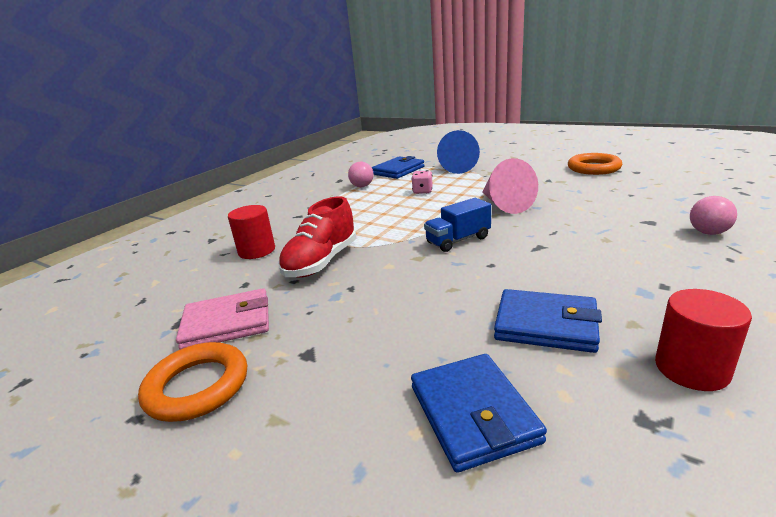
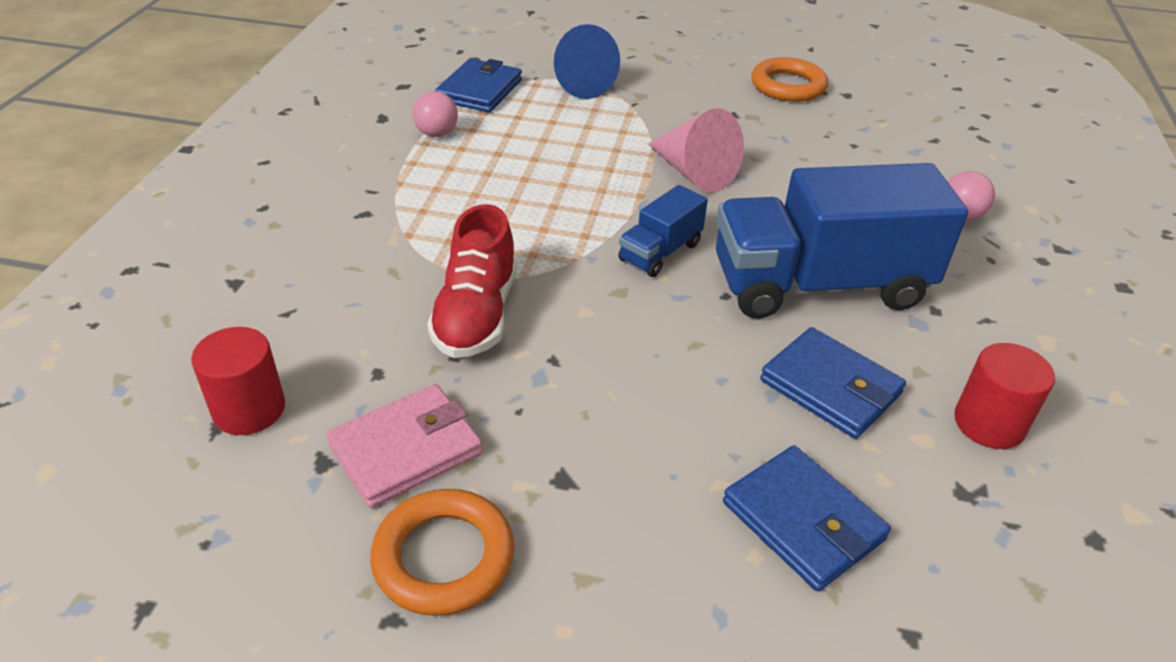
camera: 25 degrees left, 15 degrees up
red cylinder [228,205,275,259] -> red cylinder moved to [191,327,285,435]
pink dice [411,170,433,194] -> none
blue wallet [494,289,602,353] -> blue wallet turned 45 degrees clockwise [760,327,906,439]
none -> blue truck [716,163,968,319]

